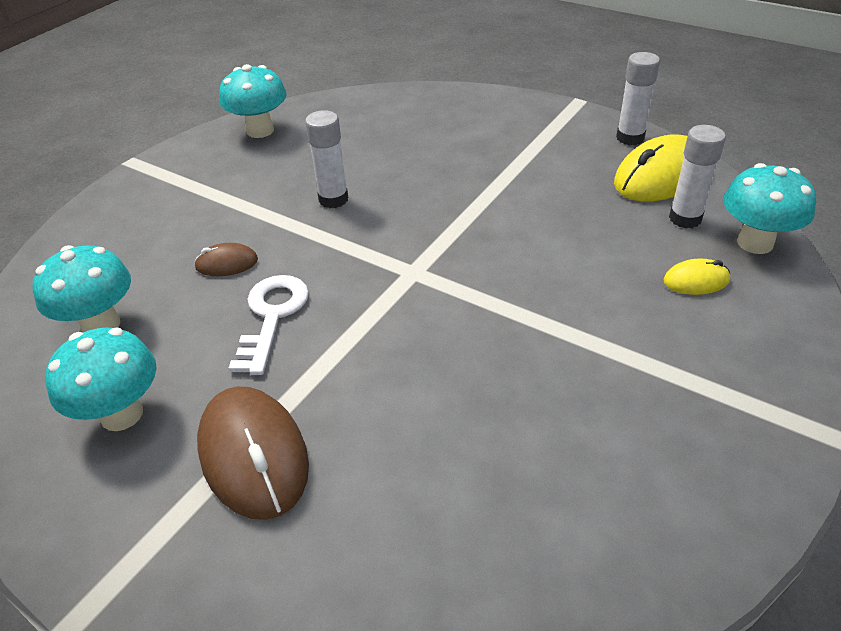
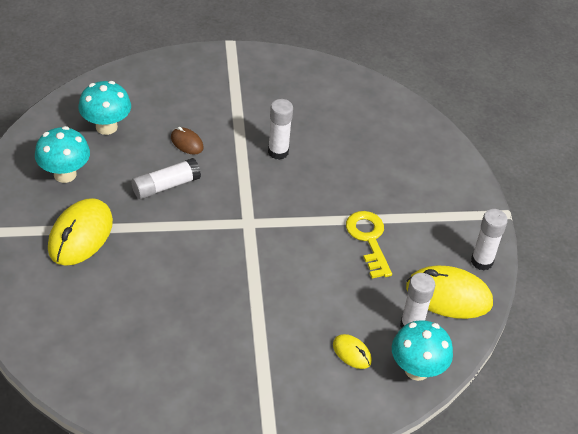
camera: 45 degrees right, 5 degrees up
brown mouse [197,386,309,520] -> yellow mouse [48,198,113,266]
turquoise mushroom [219,64,287,138] -> none
white key [229,275,309,375] -> white glue stick [132,158,201,199]
none -> yellow key [346,211,392,279]

